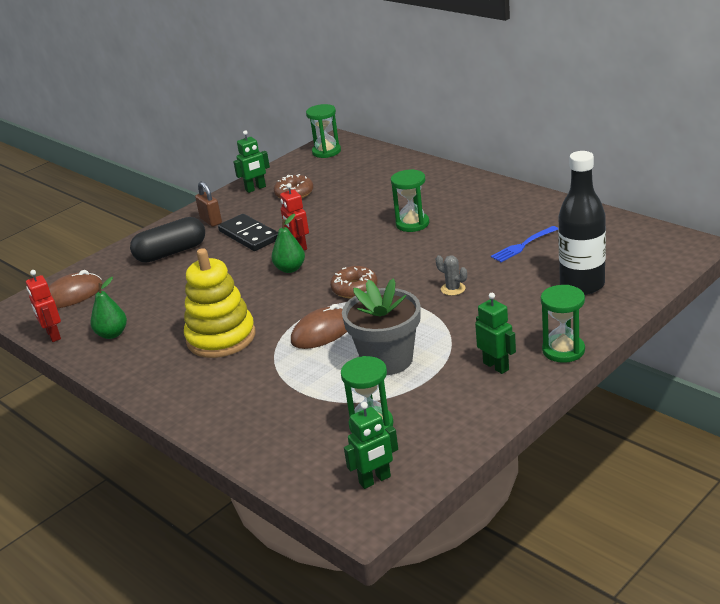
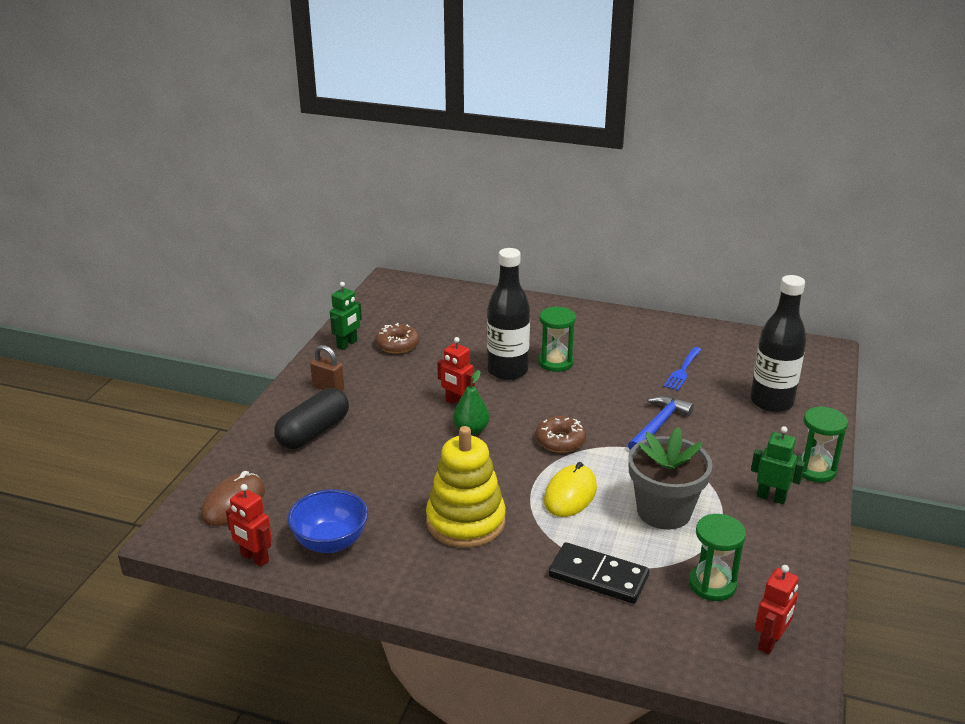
camera: 30 degrees left, 0 degrees up
green pear [90,277,127,339] -> blue bowl [287,489,368,553]
black domino [218,214,278,251] -> black domino moved to [548,542,649,604]
brown mouse [291,304,347,349] -> yellow mouse [544,462,597,517]
green hourglass [306,104,341,158] -> none
green robot [344,402,398,489] -> red robot [755,565,799,654]
grey cactus [436,255,467,296] -> blue hammer [628,396,694,450]
none -> black bottle [487,248,530,380]

